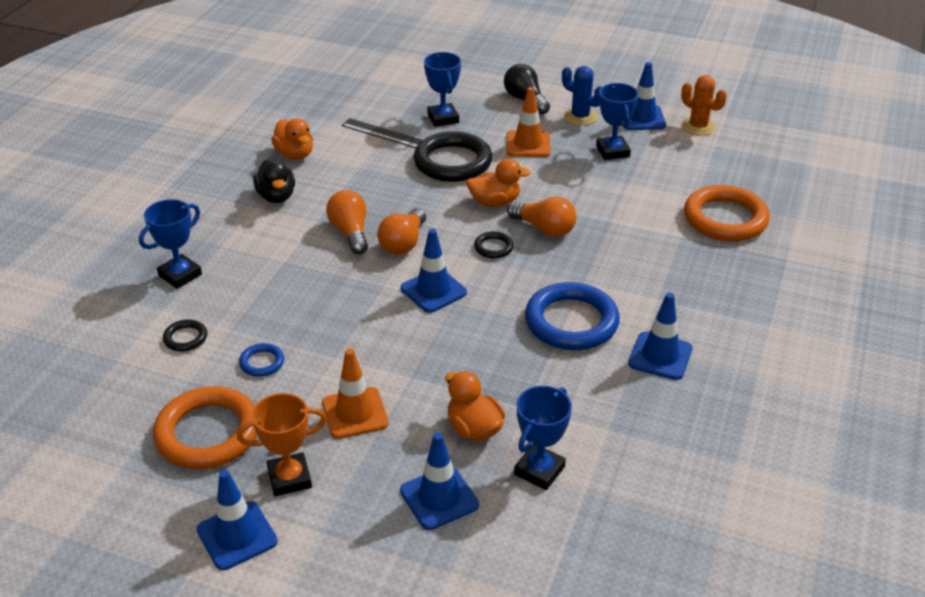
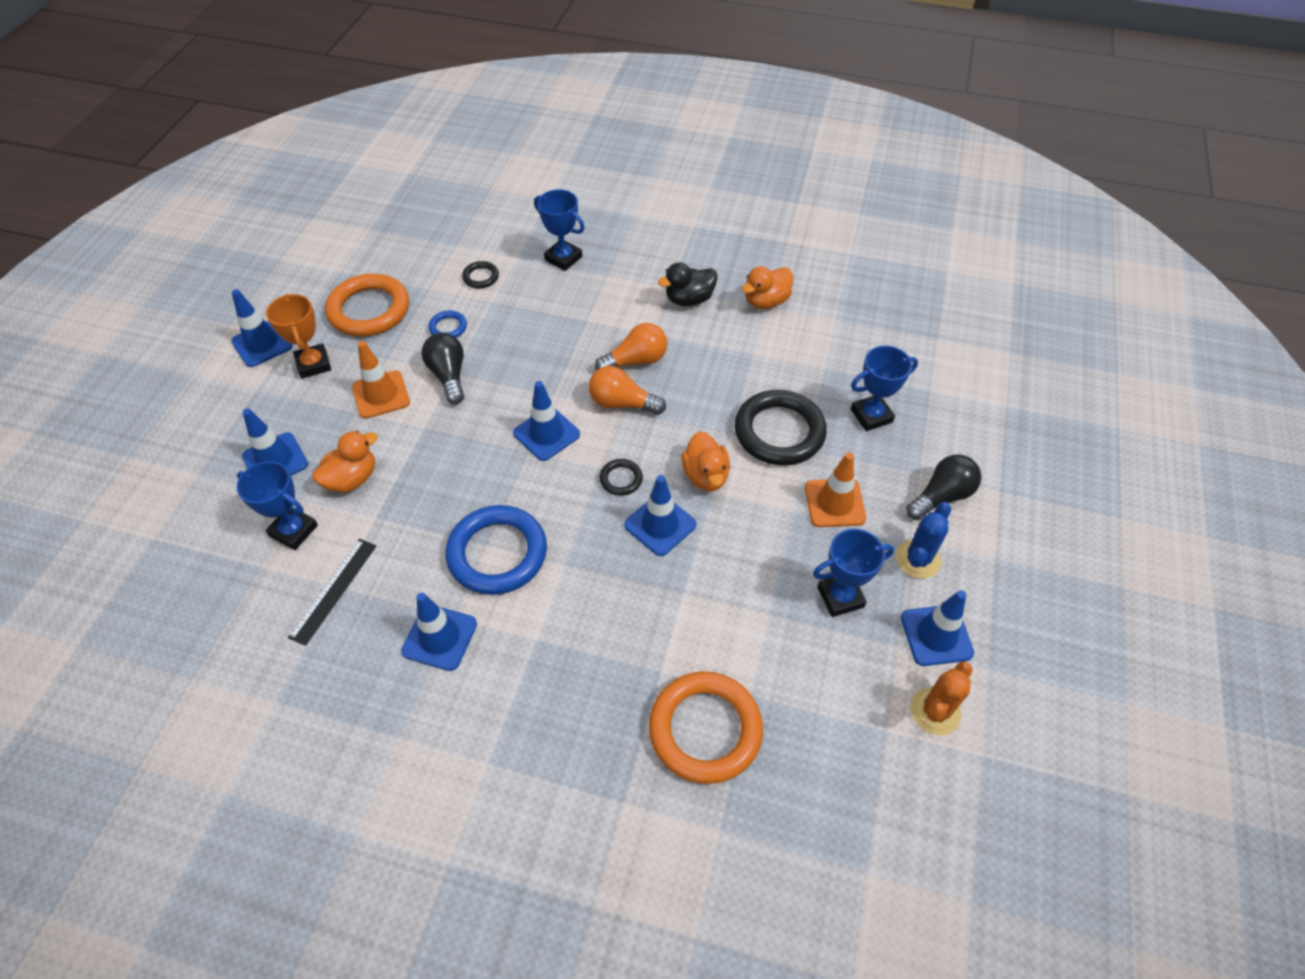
camera: 85 degrees right, 15 degrees up
black ruler [341,118,423,148] -> black ruler moved to [288,539,376,646]
orange light bulb [507,197,576,237] -> blue traffic cone [624,475,696,556]
none -> black light bulb [421,333,464,404]

